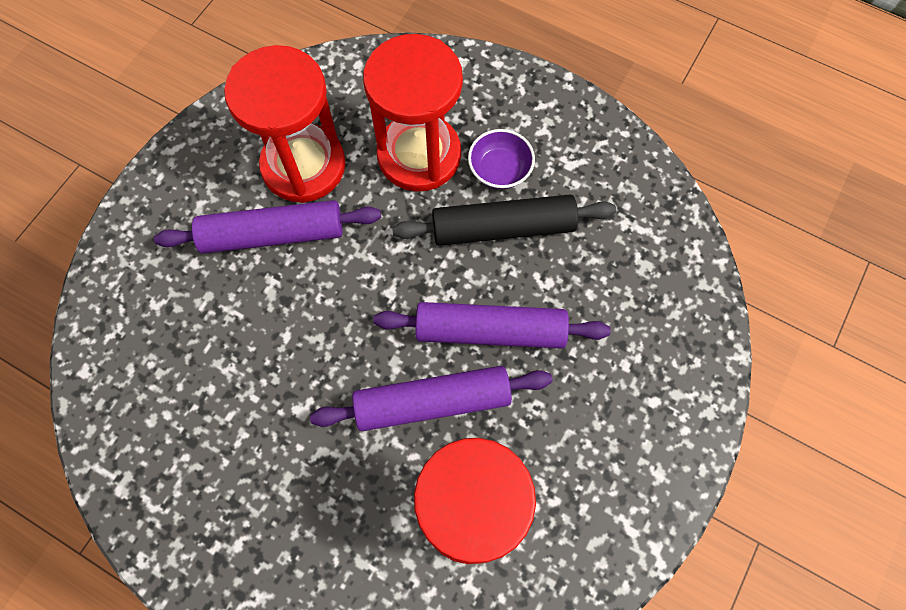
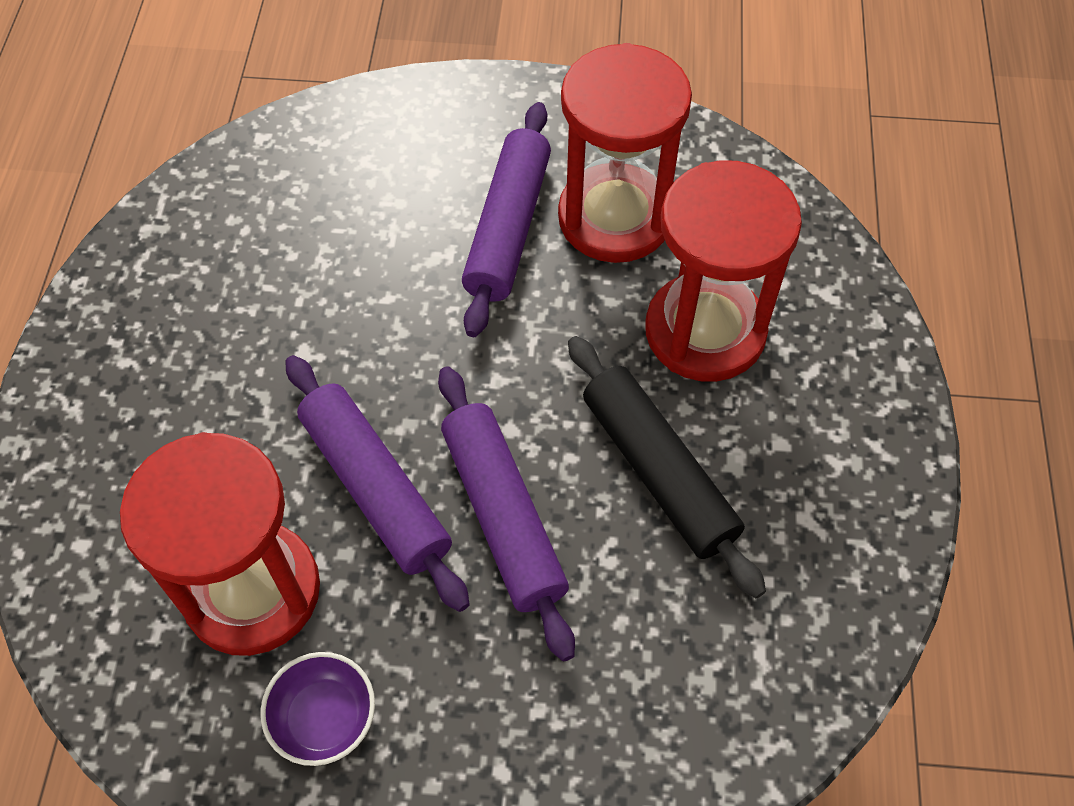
camera: 65 degrees right, 10 degrees down
purple rolling pin [154,200,381,254] -> purple rolling pin turned 45 degrees clockwise [462,102,551,337]
purple bowl [468,129,535,189] -> purple bowl moved to [260,652,375,766]

